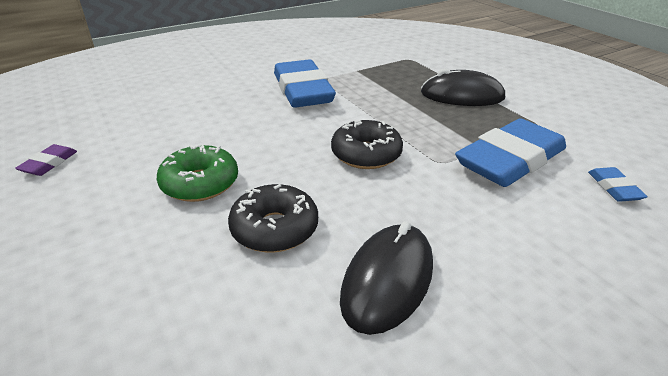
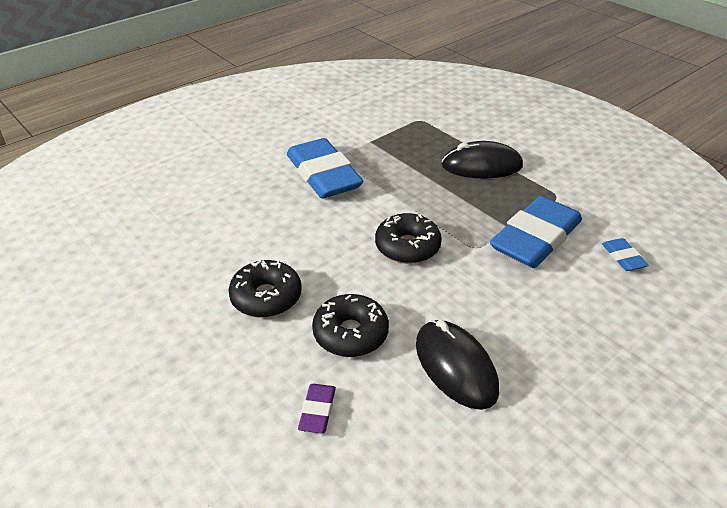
camera: 10 degrees left, 5 degrees up
purple eraser [15,144,77,176] -> purple eraser moved to [298,384,336,434]
green donut [157,144,238,202] -> black donut [228,260,302,318]
black mouse [340,221,433,335] -> black mouse turned 45 degrees counterclockwise [416,320,499,410]

